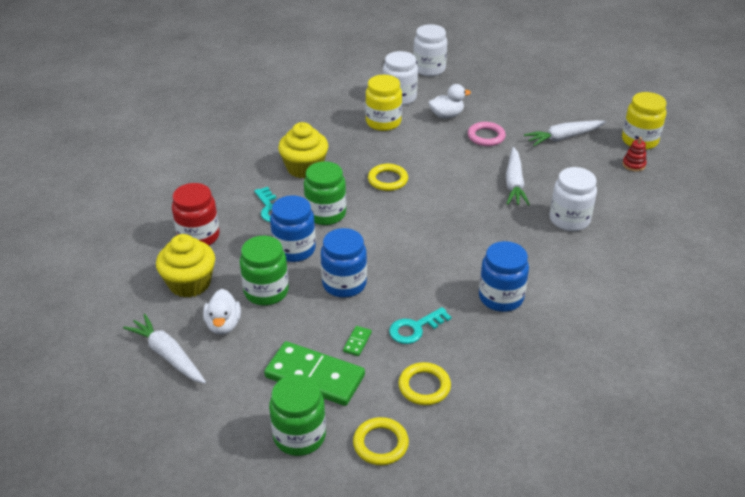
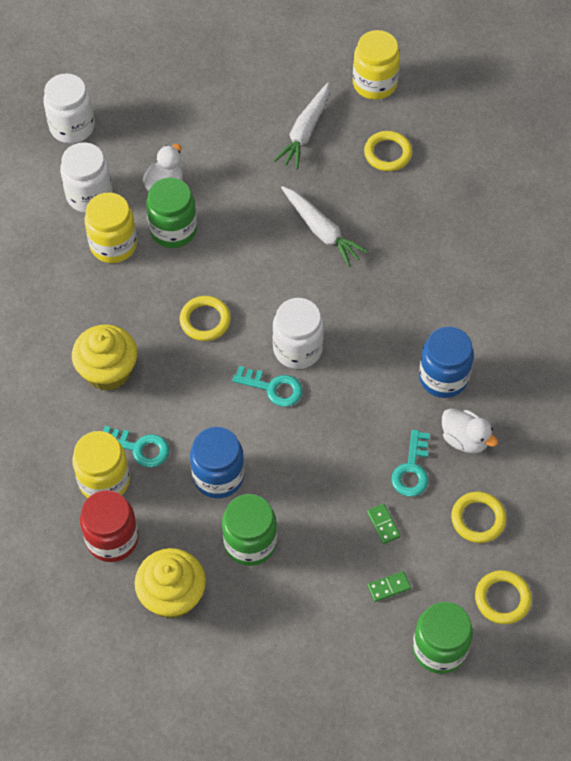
camera: 45 degrees left, 20 degrees up
white carrot [123,314,206,384] -> none
white duck [203,289,241,334] -> white duck moved to [442,408,498,453]
green domino [264,341,365,406] -> green domino [367,571,411,602], size x0.40
green jar [304,161,346,225] -> green jar moved to [146,177,197,248]
blue jar [321,228,367,298] -> none
pink ring [468,122,506,146] -> none
white jar [550,167,597,231] -> white jar moved to [272,298,324,369]
red stacking toy [622,137,647,172] -> none
none -> yellow jar [72,431,130,498]
none -> turquoise key [232,366,303,407]
none -> yellow ring [364,131,412,171]

